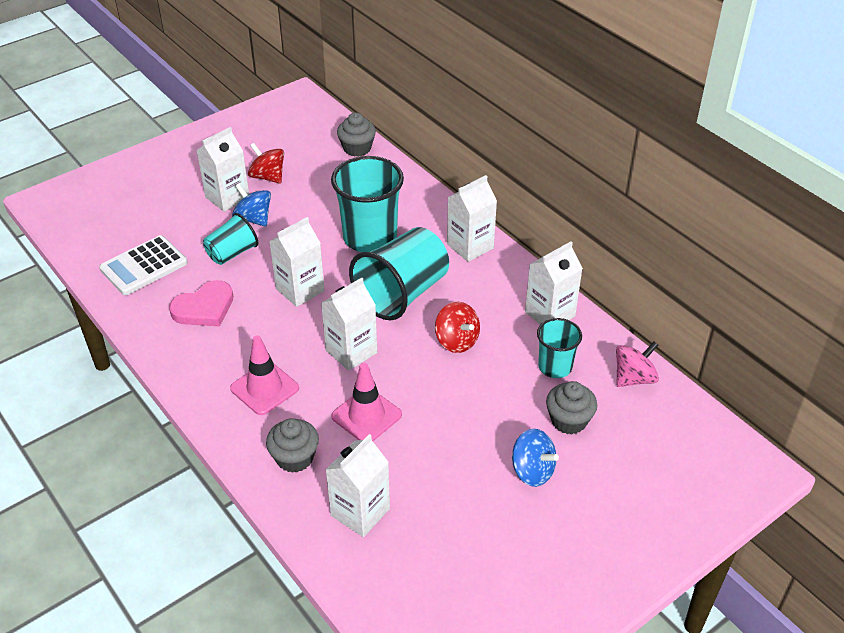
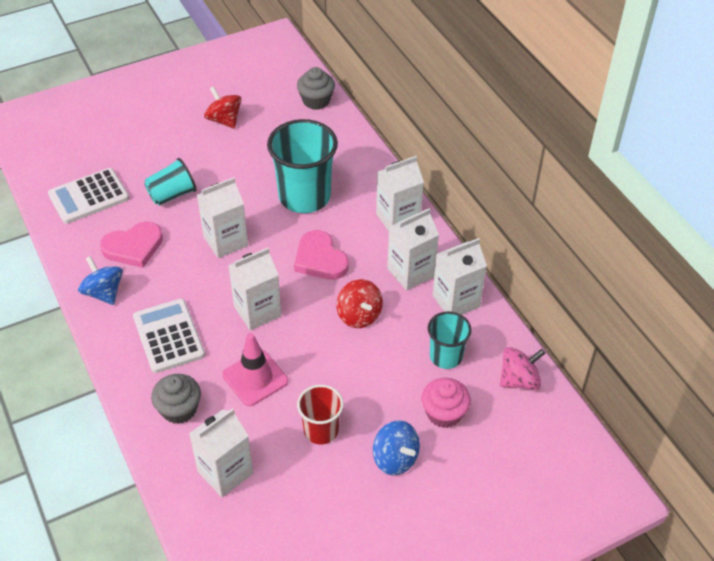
camera: 10 degrees right, 5 degrees up
white carton [196,127,249,212] -> white carton moved to [387,208,439,290]
pink traffic cone [230,335,299,415] -> white calculator [133,299,205,373]
blue spinning top [232,183,271,227] -> blue spinning top moved to [78,256,123,305]
turquoise cup [349,227,449,320] -> pink heart [294,230,349,280]
grey cupcake [546,381,597,434] -> pink cupcake [421,378,471,428]
none -> red cup [297,385,344,445]

